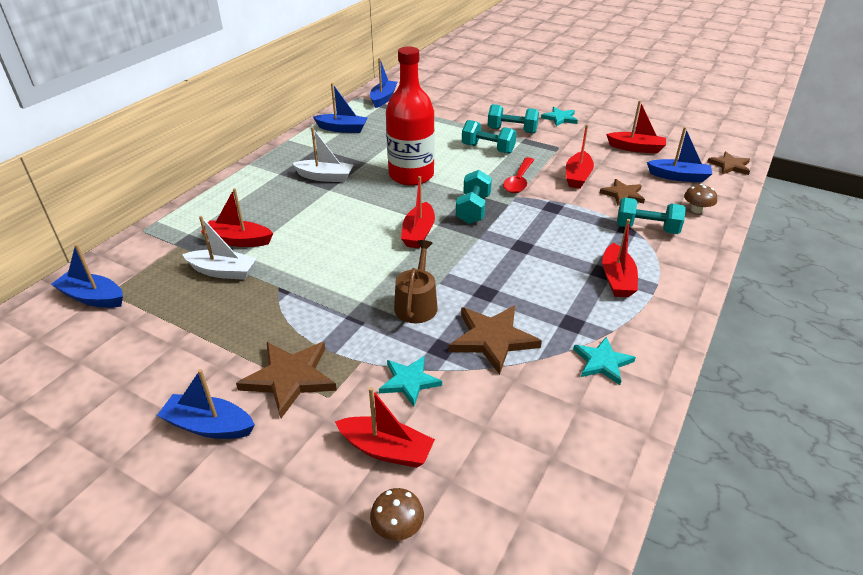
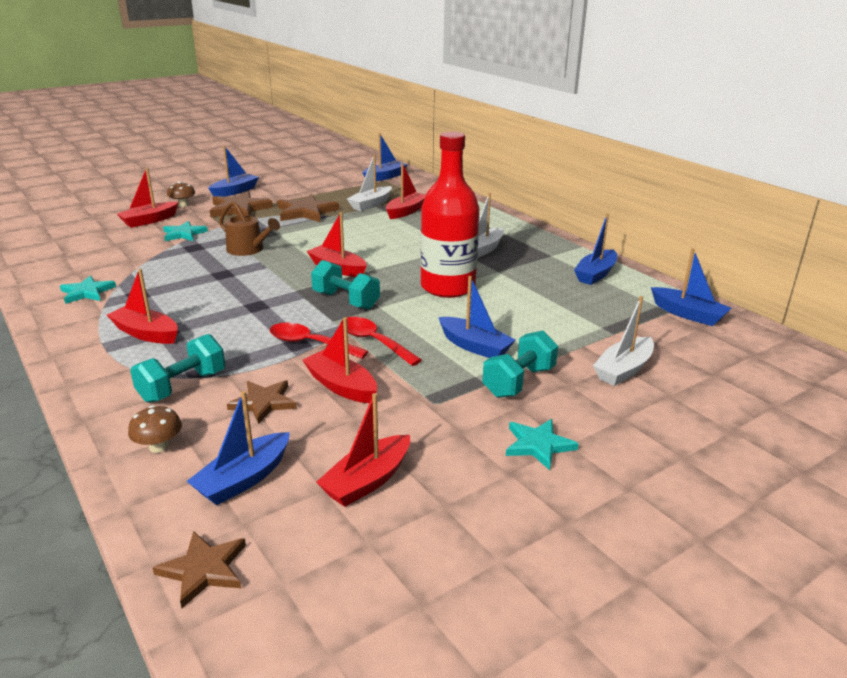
camera: 115 degrees right, 10 degrees down
brown mushroom [370,488,424,541] -> brown mushroom moved to [167,181,195,207]
brown star [449,305,542,375] -> brown star moved to [277,194,339,222]
turquoise dumbbell [462,120,517,154] -> blue boat [439,276,516,358]
none -> red spoon [270,323,369,359]
none -> white boat [593,296,654,386]

